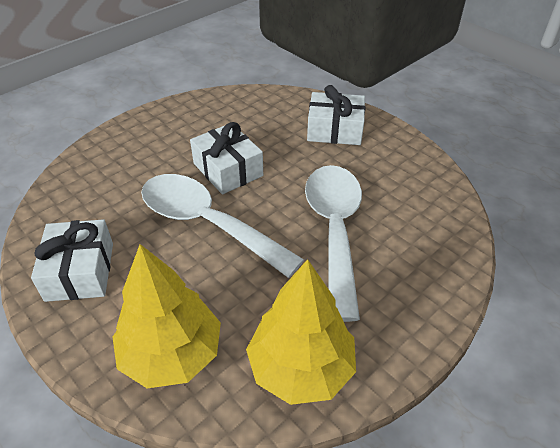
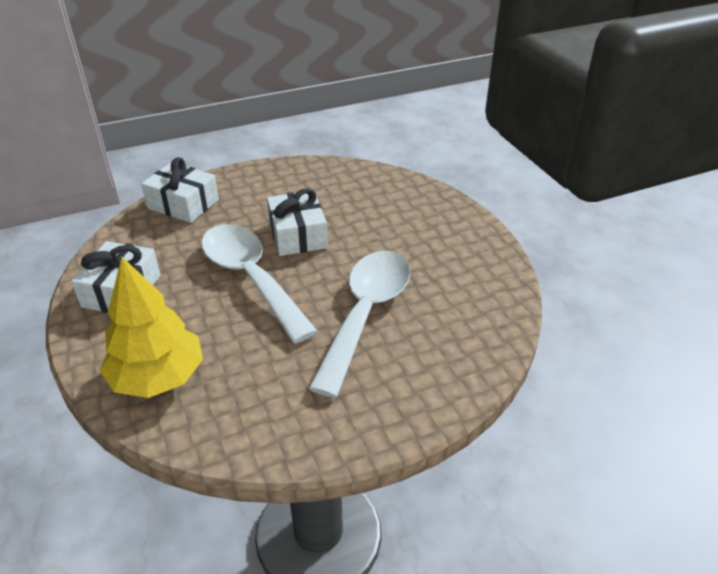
camera: 20 degrees right, 5 degrees down
yellow tree [246,259,356,405] -> none
white gift [307,85,365,145] -> white gift moved to [141,157,219,223]

